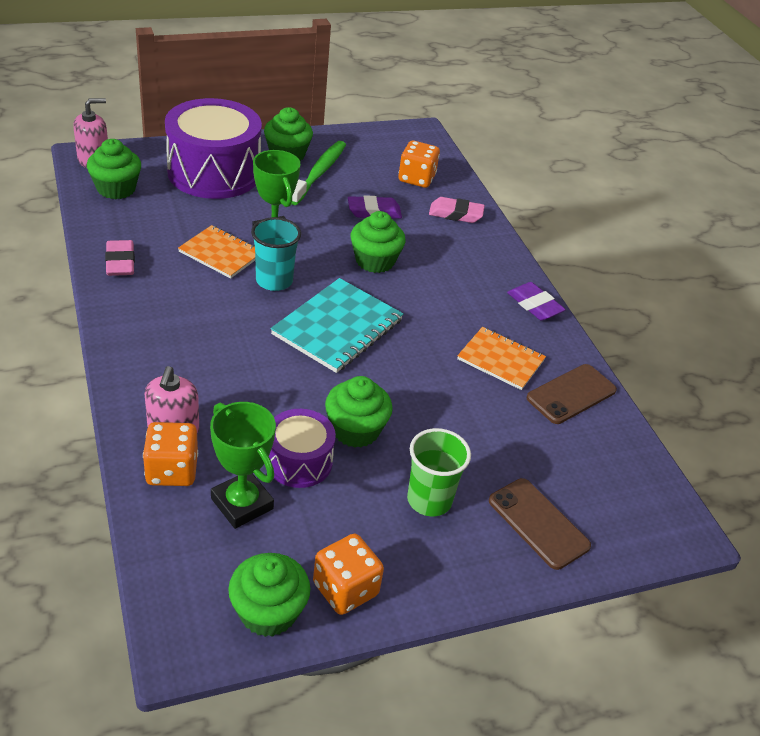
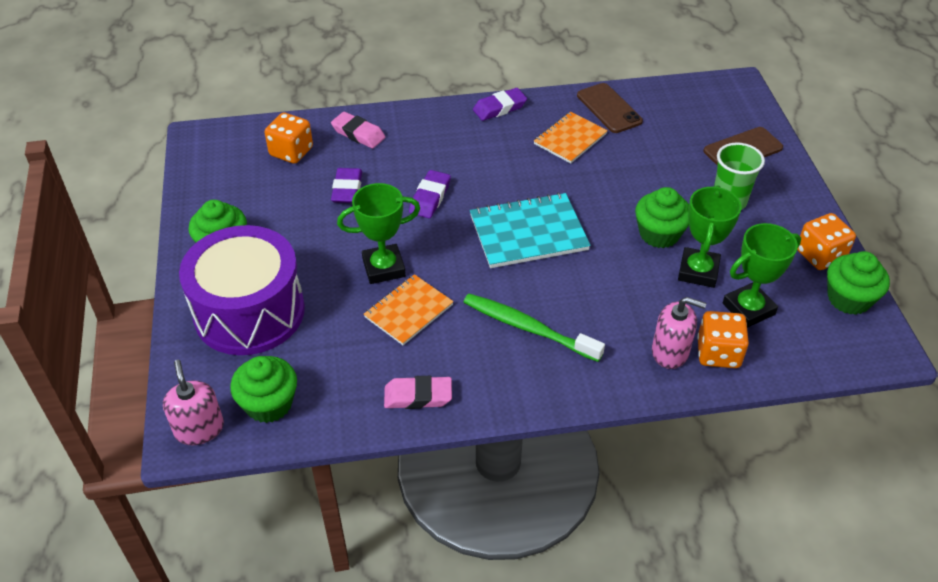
camera: 75 degrees left, 5 degrees up
turquoise cup [251,217,301,291] -> none
purple drum [269,409,336,488] -> green trophy [678,185,742,288]
turquoise notebook [271,278,403,373] -> turquoise notebook turned 60 degrees counterclockwise [470,193,591,268]
green toothbrush [291,141,346,205] -> green toothbrush moved to [464,294,605,362]
green cupcake [351,211,406,273] -> purple eraser [409,170,451,218]
pink eraser [429,197,485,223] -> pink eraser turned 75 degrees counterclockwise [331,112,385,148]

